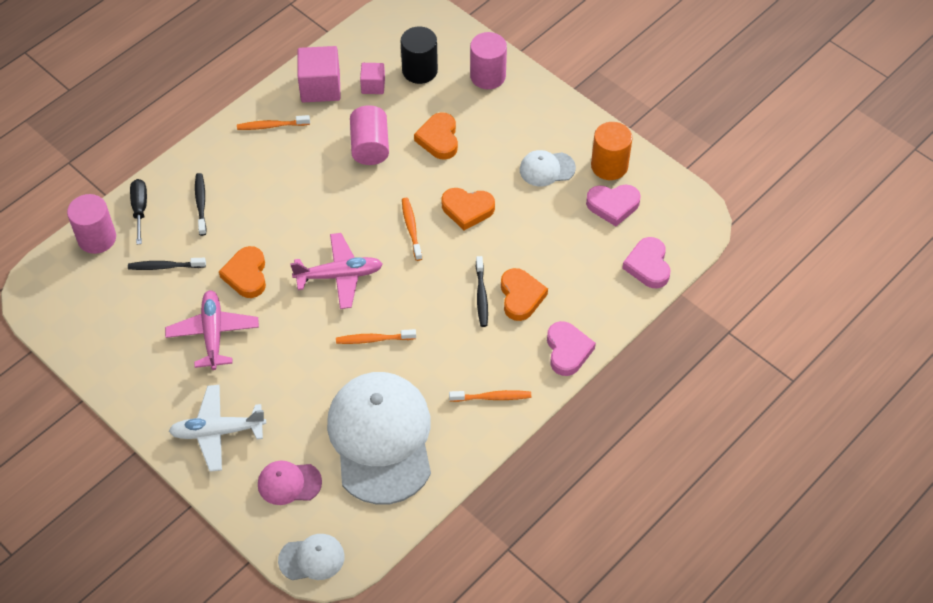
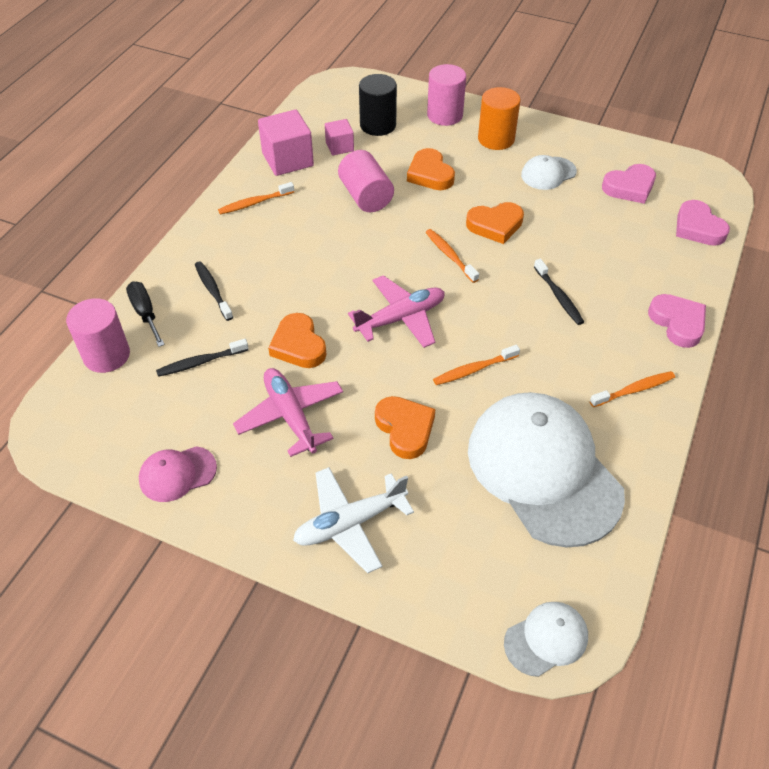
camera: 20 degrees left, 5 degrees down
pink cap [258,461,322,505] -> pink cap moved to [139,446,217,502]
orange heart [501,268,548,321] -> orange heart moved to [375,396,435,459]
orange cylinder [591,122,632,180] -> orange cylinder moved to [478,87,520,150]

